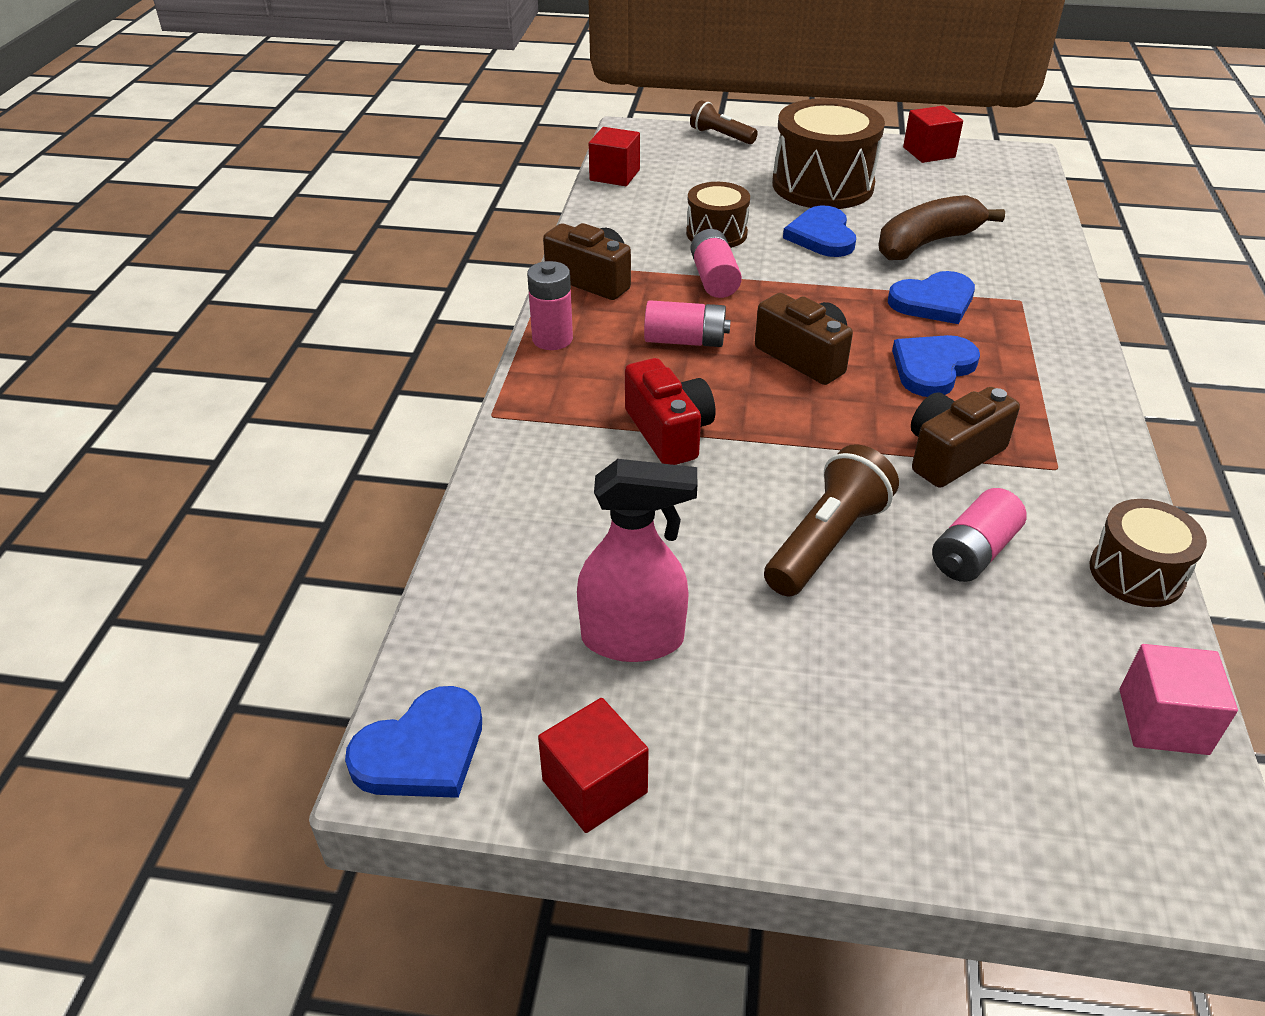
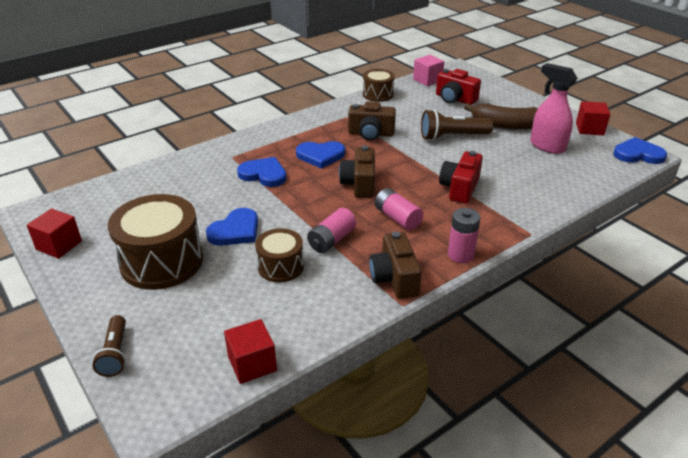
camera: 135 degrees left, 5 degrees down
brown banana [878,195,1005,260] -> brown banana moved to [464,103,538,130]
pink battery [932,488,1027,582] -> none
none -> red camera [436,69,481,105]

